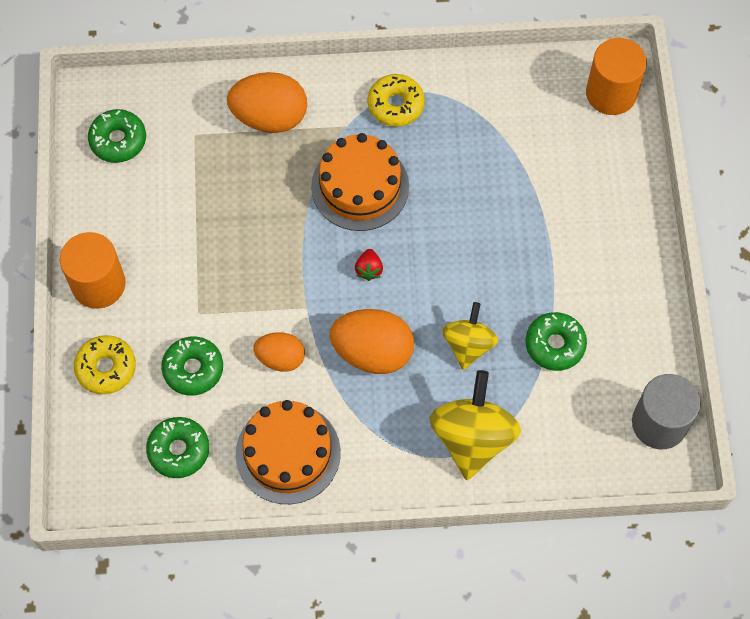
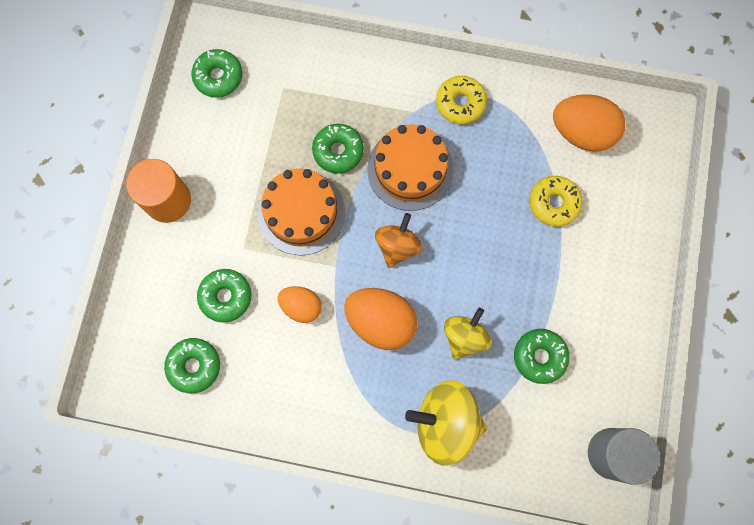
camera: 15 degrees right, 10 degrees up
yellow donut [74,335,136,395] -> yellow donut moved to [529,176,583,227]
orange egg [227,72,307,133] -> orange egg moved to [553,94,625,152]
orange cake [236,400,341,504] -> orange cake moved to [258,169,345,255]
red strawberry [355,249,383,281] -> orange spinning top [375,213,422,268]
yellow spinning top [429,370,521,480] -> yellow spinning top turned 105 degrees counterclockwise [405,380,487,466]
orange cylinder [586,38,647,115] -> none
none -> green donut [312,124,364,174]

